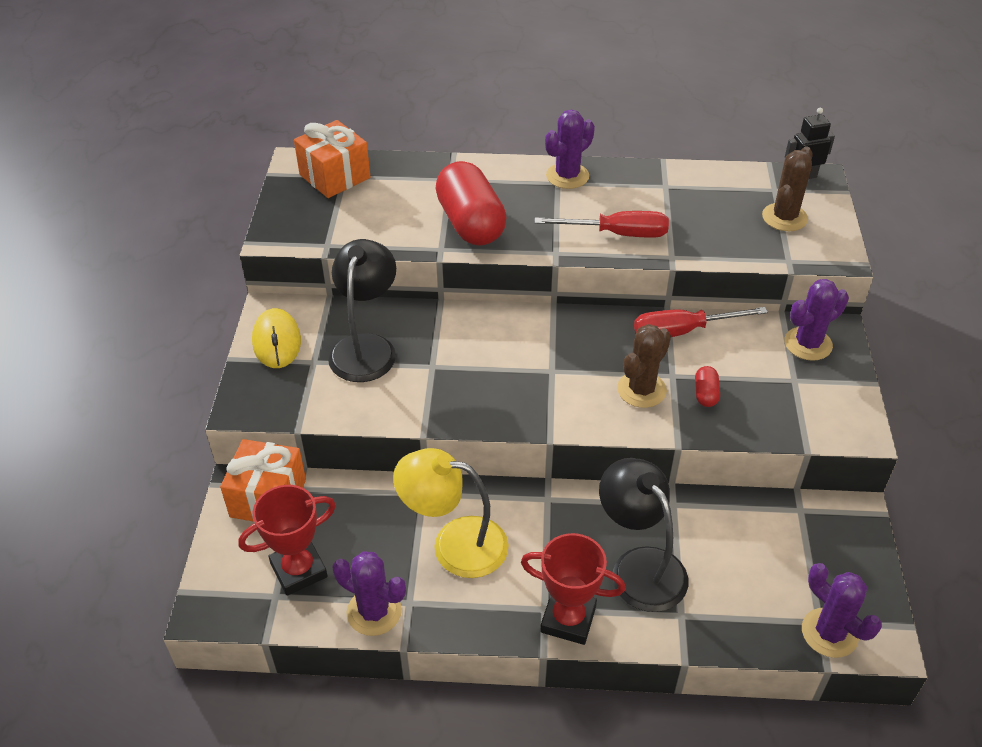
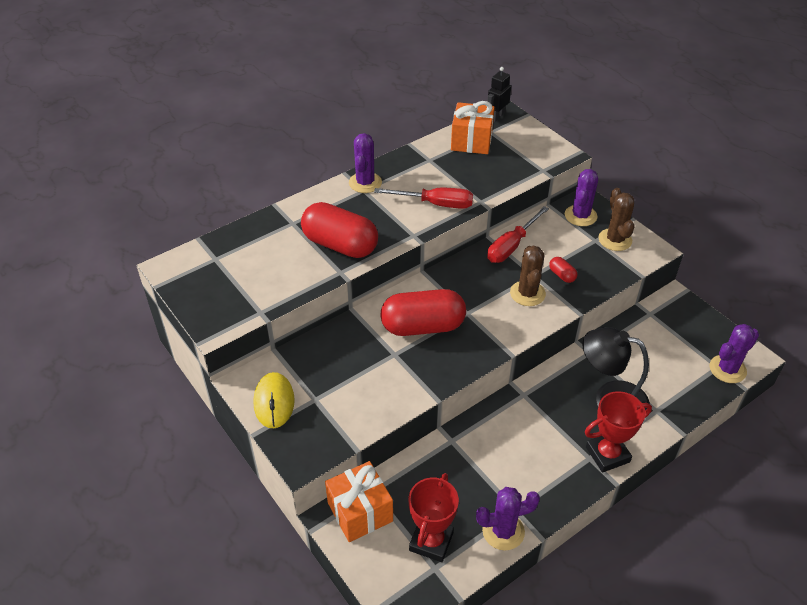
camera: 40 degrees left, 0 degrees up
yellow mouse [252,308,301,368] -> yellow mouse turned 45 degrees clockwise [253,372,295,428]
orange gift [294,120,371,198] -> orange gift moved to [451,101,495,154]
black lamp [328,239,396,382] -> none
yellow lamp [393,448,509,578] -> none
red screwdriver [535,211,669,238] -> red screwdriver turned 45 degrees clockwise [374,188,473,209]
brown cactus [762,147,813,231] -> brown cactus moved to [599,188,635,251]
purple cactus [802,563,882,658] -> purple cactus turned 45 degrees counterclockwise [710,324,759,383]
none -> red capsule [380,289,466,336]

